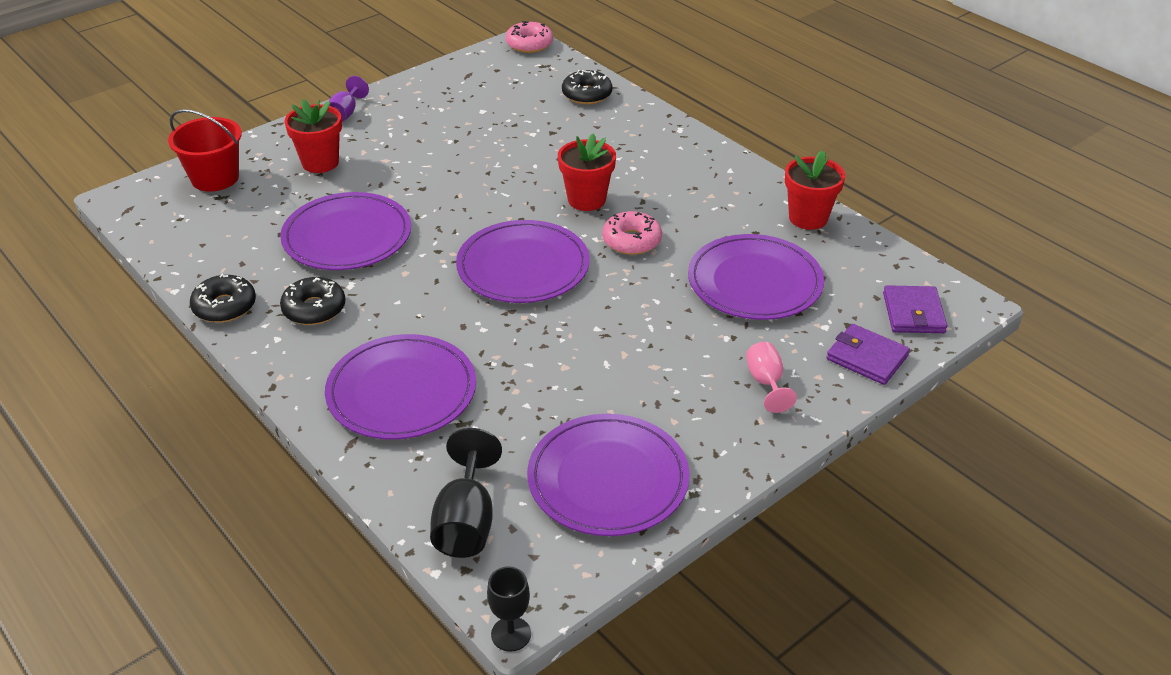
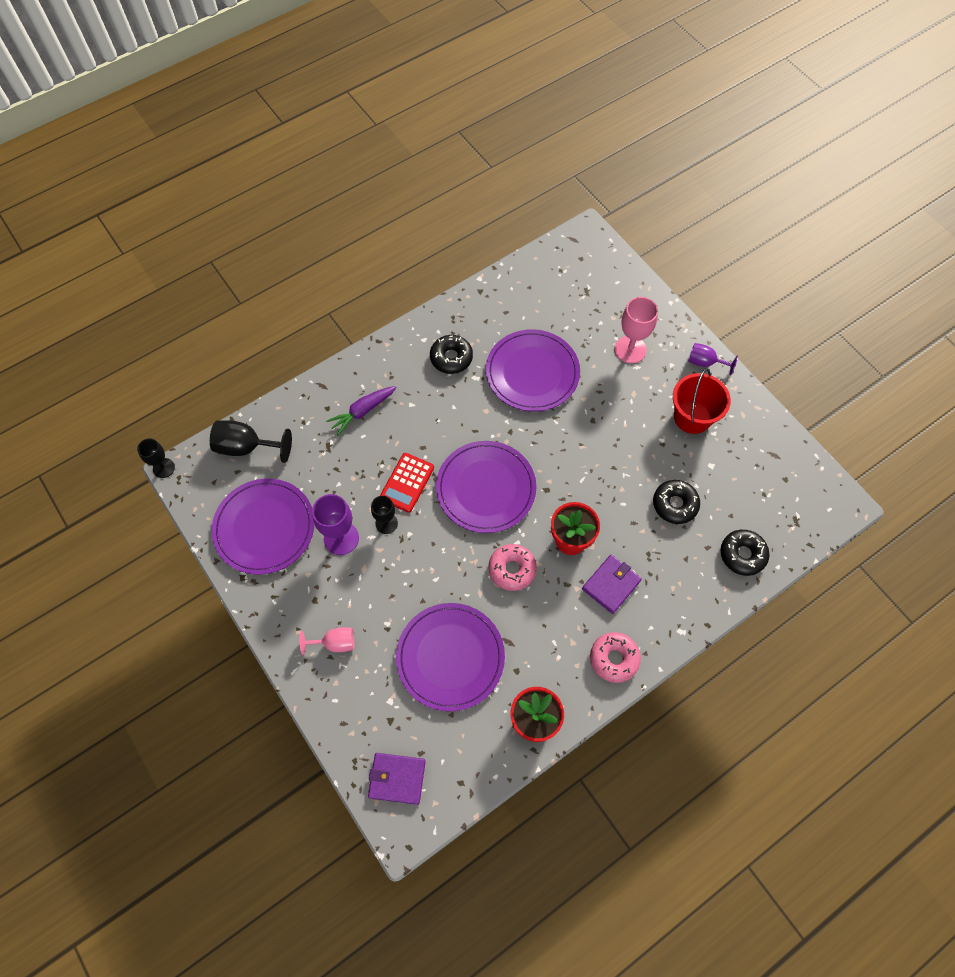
camera: 95 degrees right, 25 degrees up
red bucket [168,109,242,191] -> red bucket moved to [673,369,731,434]
black donut [190,273,256,323] -> black donut moved to [653,480,700,524]
red flower pot [284,99,342,173] -> pink goblet [614,297,658,364]
purple plate [325,334,476,440] -> purple carrot [326,386,397,436]
pink donut [506,21,553,53] -> pink donut moved to [590,632,641,683]
purple wallet [826,324,910,385] -> purple wallet moved to [582,555,642,614]
none -> purple goblet [312,494,359,555]
none -> black goblet [371,496,398,534]
none -> red calculator [380,453,434,513]

